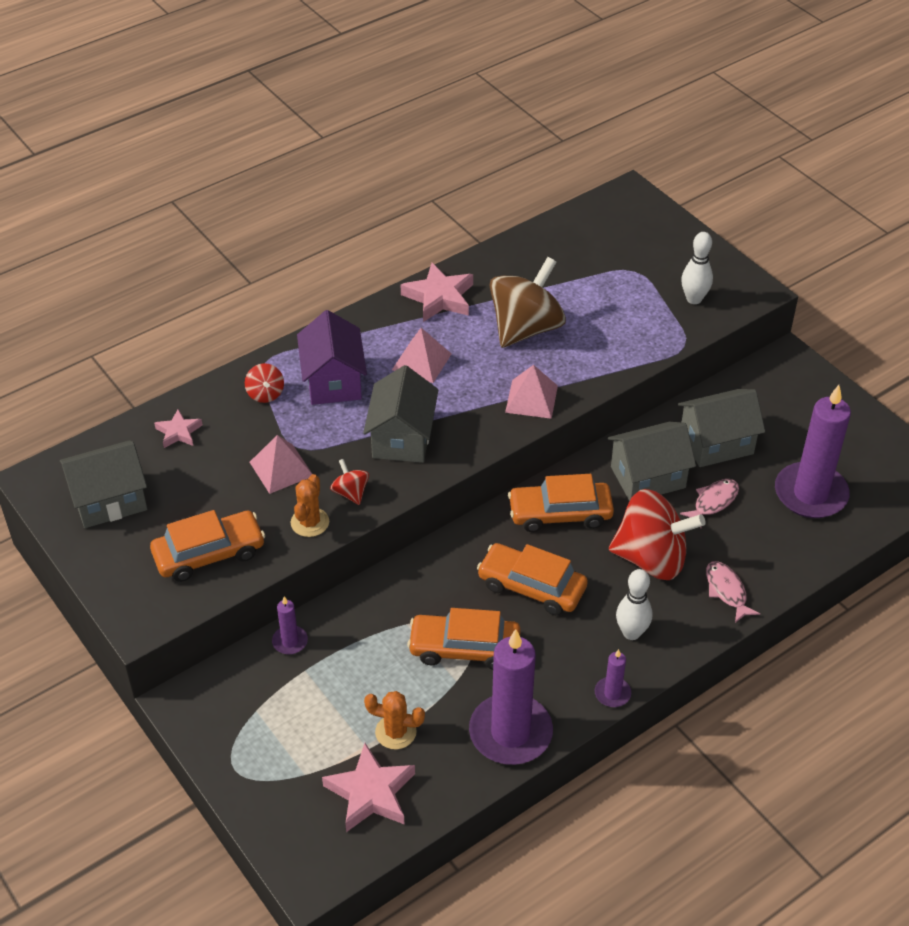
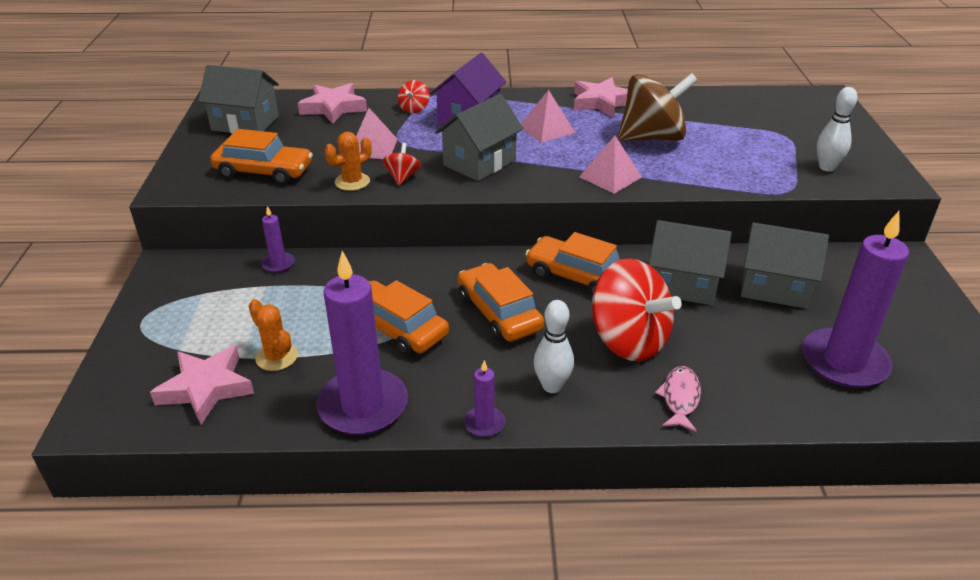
camera: 35 degrees right, 10 degrees down
pink star [154,409,203,448] -> pink star [298,83,367,124], size x1.71
pink fish [680,479,739,528] -> none

